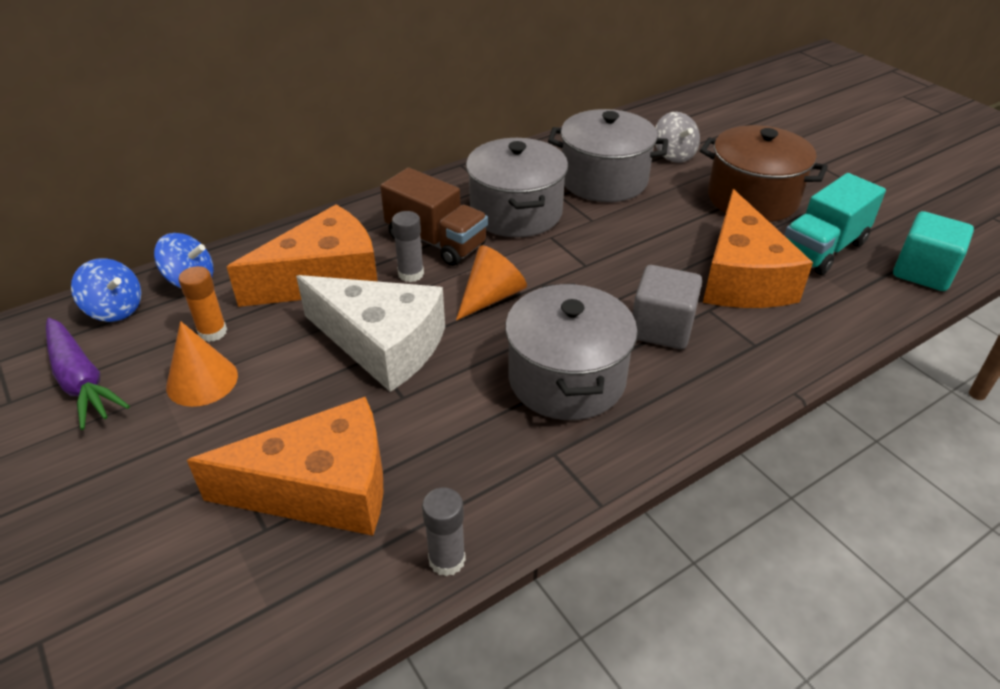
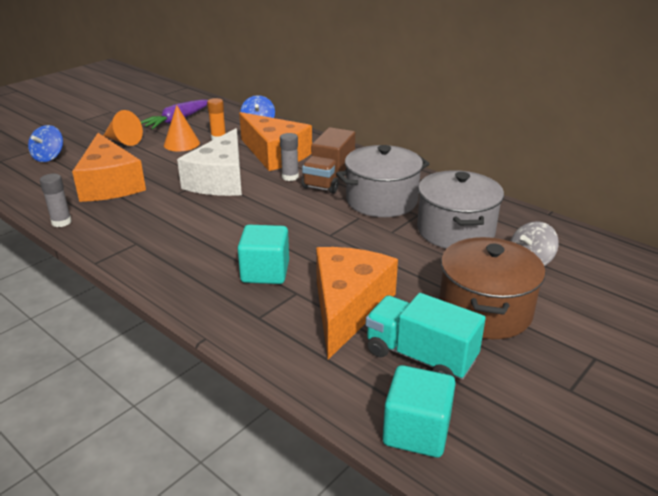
camera: 75 degrees right, 10 degrees down
blue spinning top [71,258,141,322] -> blue spinning top moved to [28,125,63,162]
orange cone [456,245,527,321] -> orange cone moved to [103,110,143,146]
grey pot [505,283,638,420] -> none
grey cube [632,265,702,349] -> turquoise cube [237,225,289,284]
orange cheese [703,189,813,308] -> orange cheese turned 120 degrees clockwise [316,247,398,360]

